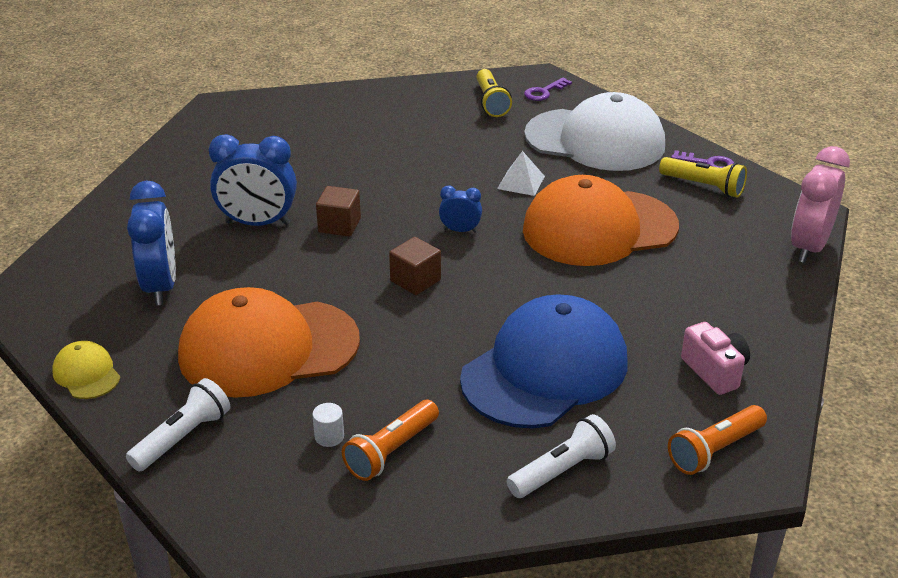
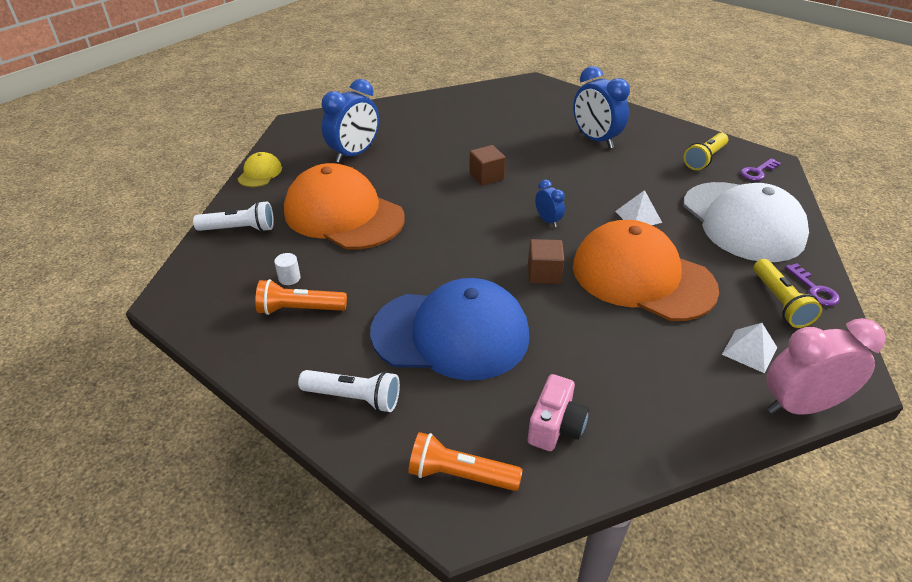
camera: 50 degrees right, 5 degrees up
blue clock [209,134,297,226] -> blue clock moved to [573,66,630,149]
brown cube [389,237,441,295] -> brown cube moved to [528,239,564,284]
purple key [524,77,572,101] -> purple key turned 45 degrees counterclockwise [740,158,781,181]
none -> white pyramid [722,323,777,373]

